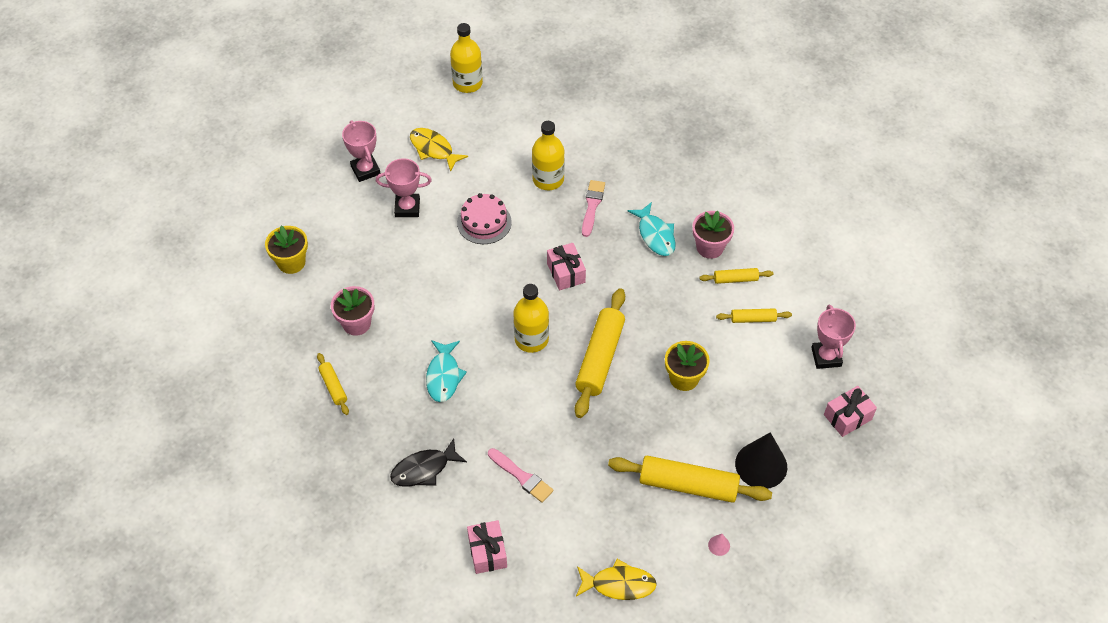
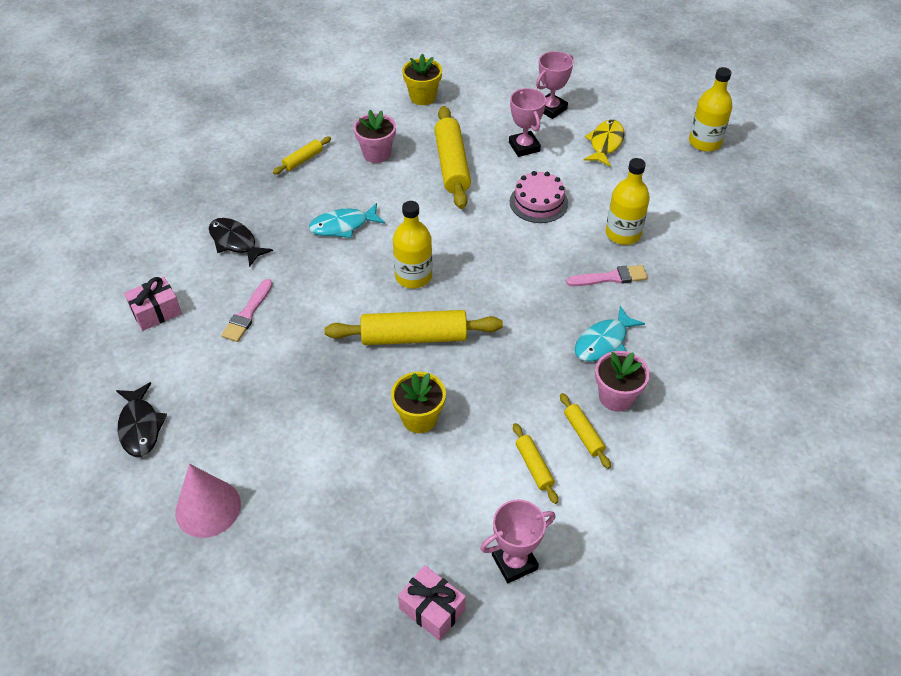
camera: 70 degrees right, 5 degrees down
pink gift [547,243,586,290] -> none
yellow fish [576,559,657,600] -> black fish [116,382,167,457]
yellow rolling pin [608,456,772,503] -> yellow rolling pin moved to [434,106,471,209]
pink cone [708,534,730,556] -> pink cone [175,464,241,538], size x2.46
black cone [735,432,787,489] -> none

